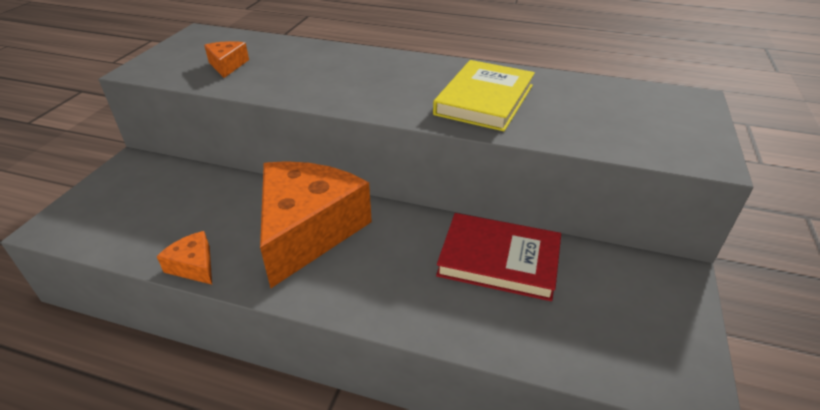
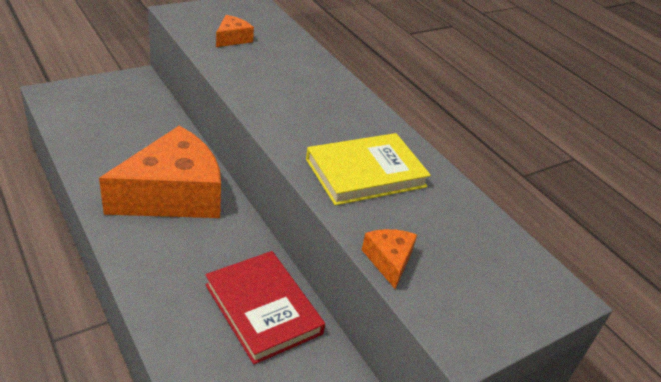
camera: 35 degrees right, 0 degrees up
orange cheese [157,231,212,285] -> orange cheese moved to [362,229,417,289]

